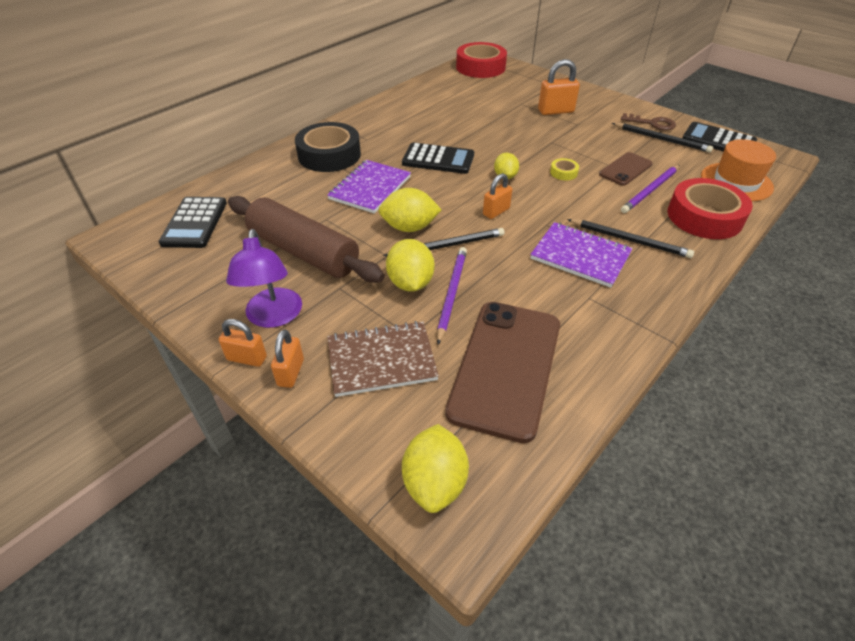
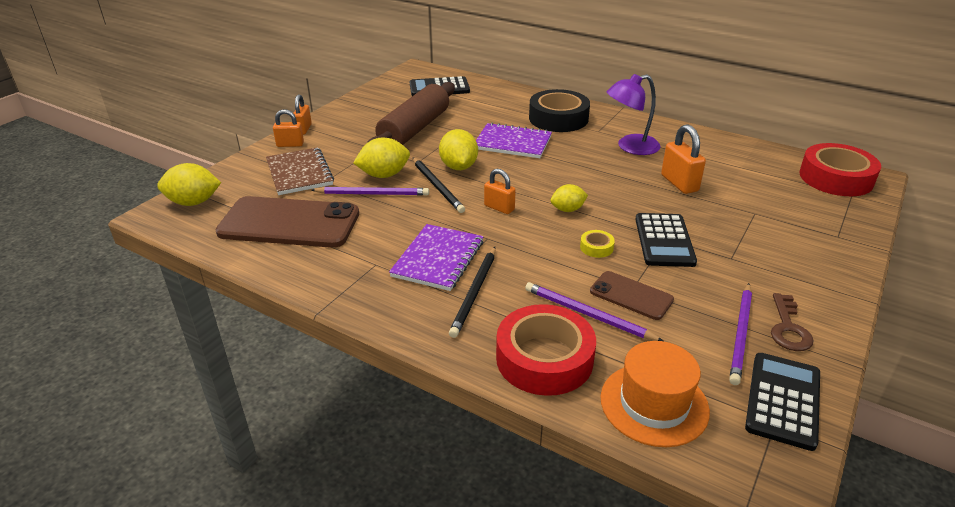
camera: 80 degrees right, 10 degrees down
purple lamp [226,229,302,328] -> purple lamp moved to [607,74,661,155]
black calculator [402,143,474,174] -> black calculator moved to [635,213,697,267]
orange padlock [538,59,580,115] -> orange padlock moved to [661,124,706,194]
black pencil [612,123,713,153] -> purple pencil [729,283,752,385]

